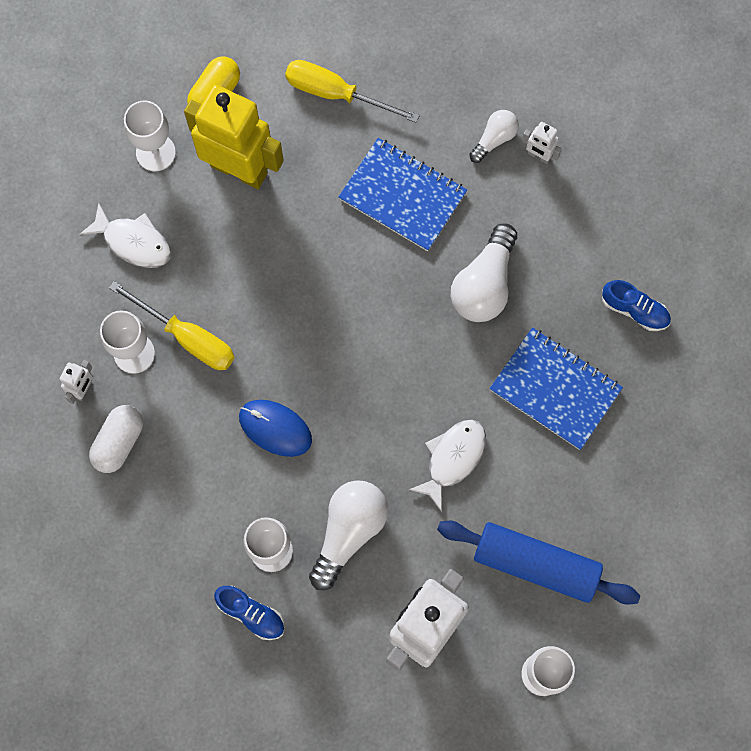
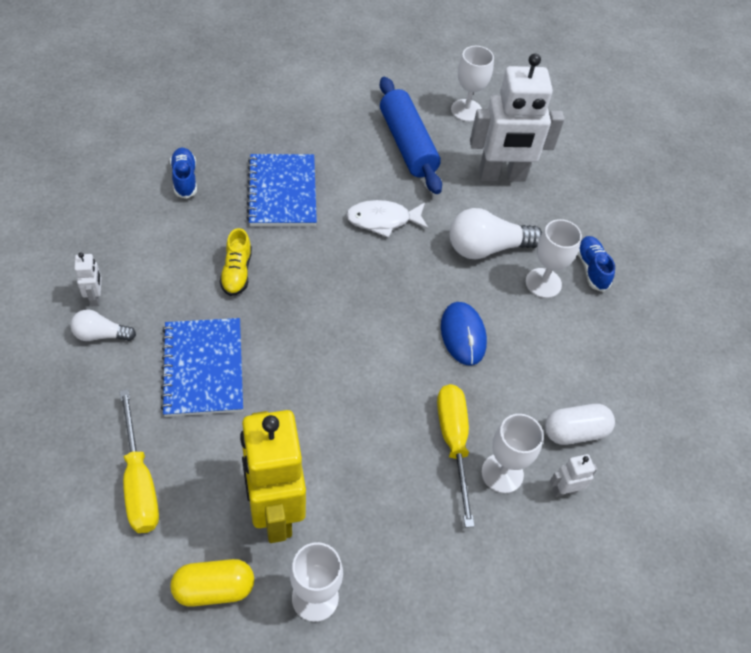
camera: 135 degrees left, 20 degrees down
white fish [79,203,171,268] -> none
white light bulb [451,224,517,322] -> yellow shoe [220,228,252,296]

